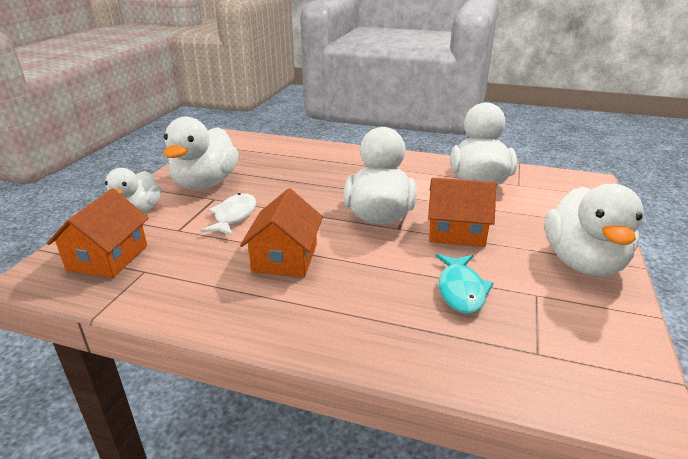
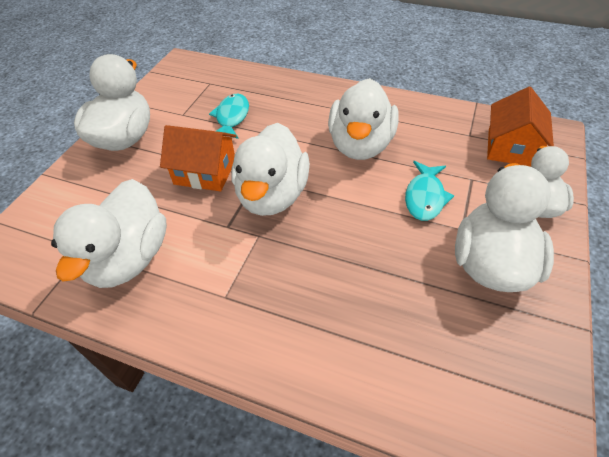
camera: 175 degrees left, 20 degrees up
white fish [200,193,256,236] -> turquoise fish [405,161,454,221]
orange house [240,189,323,277] -> white duck [328,78,399,160]

